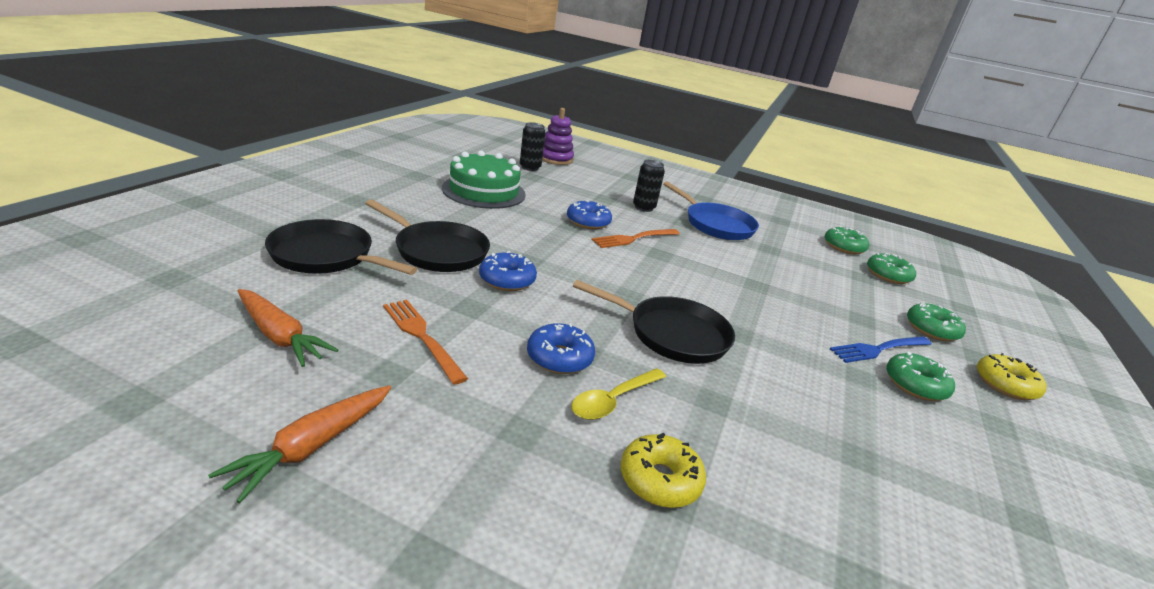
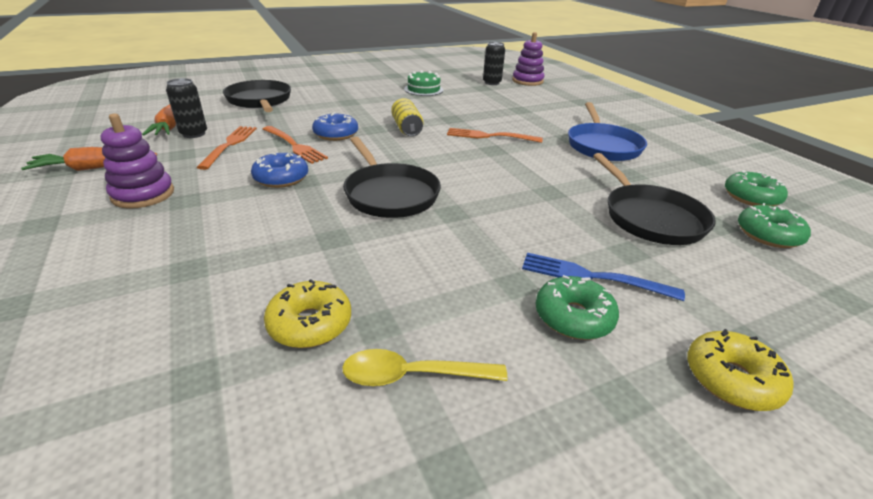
camera: 45 degrees right, 5 degrees up
black pan [365,199,490,272] -> black pan moved to [593,153,716,245]
green cake [442,150,526,209] -> green cake [404,70,443,96], size x0.59
blue donut [567,200,612,229] -> none
yellow spoon [571,368,666,420] -> yellow spoon moved to [342,349,508,386]
yellow donut [621,433,706,508] -> yellow donut moved to [264,279,351,348]
black can [633,160,665,212] -> black can moved to [166,78,207,138]
green donut [907,303,966,341] -> none
none -> purple stacking toy [100,114,174,209]
none -> orange fork [263,126,328,164]
none -> yellow can [391,98,423,136]

